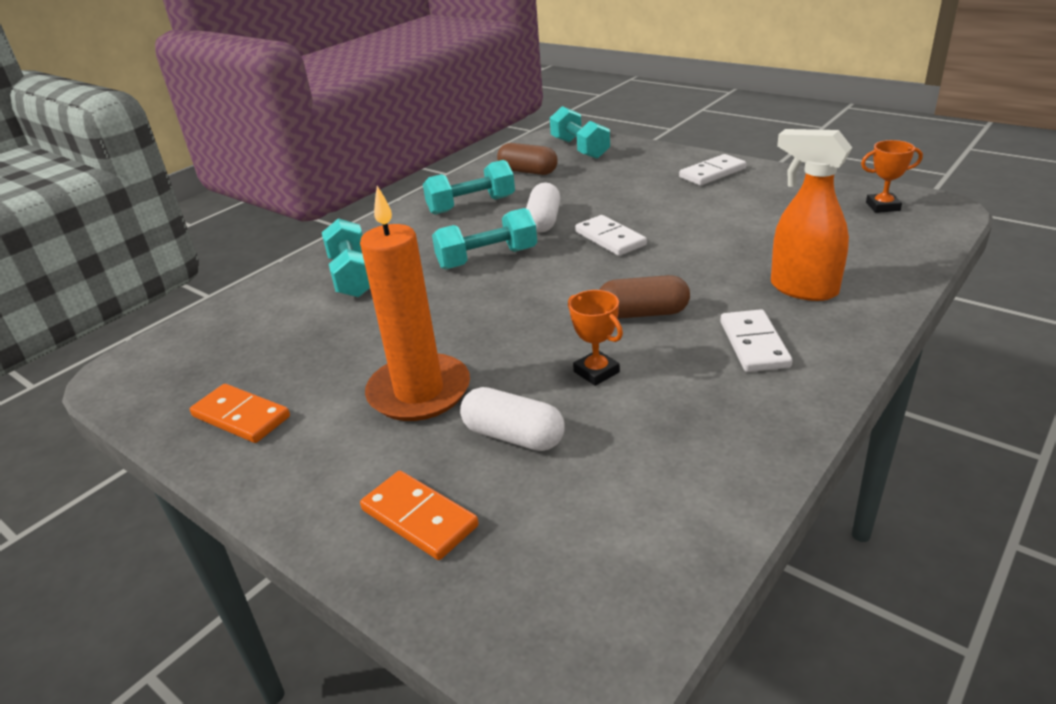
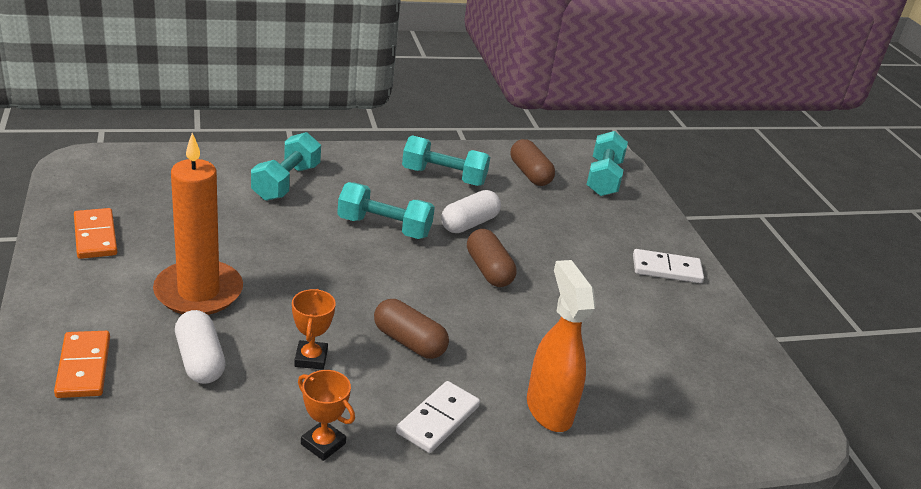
camera: 30 degrees right, 0 degrees up
white domino [575,215,647,256] -> brown capsule [467,229,517,287]
orange trophy [861,140,923,213] -> orange trophy moved to [298,370,355,461]

